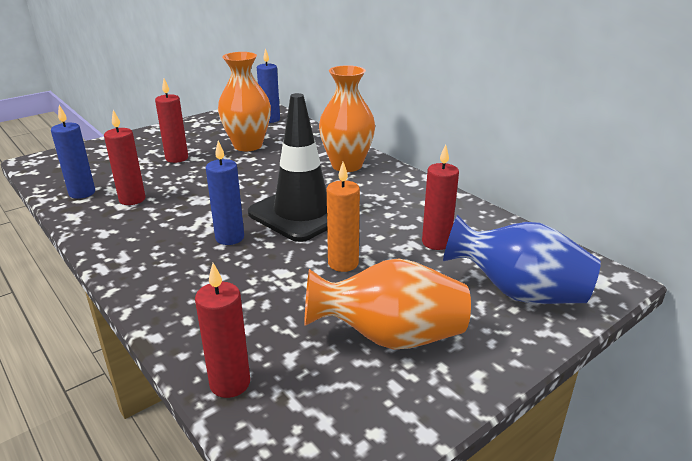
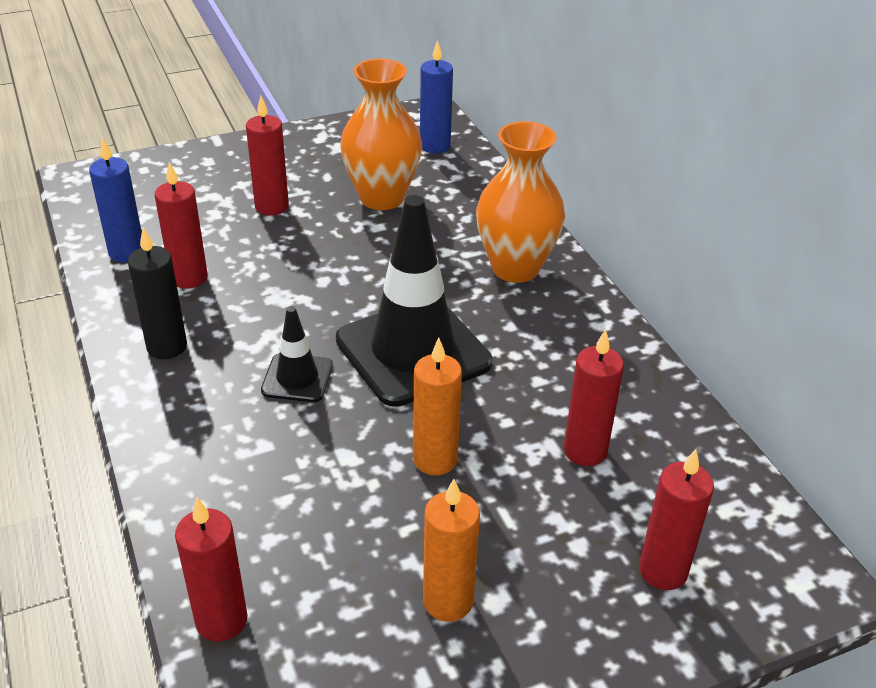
camera: 15 degrees right, 10 degrees up
blue candle [206,141,244,245] -> black traffic cone [261,306,333,402]
orange vase [305,258,471,350] -> orange candle [423,479,480,622]
blue vase [443,215,601,304] -> red candle [639,449,714,590]
none -> black candle [128,227,187,359]

